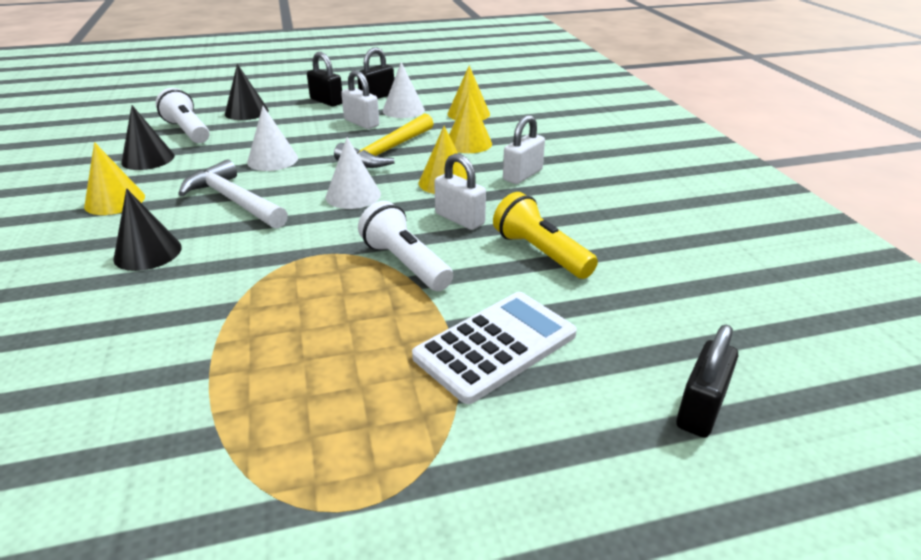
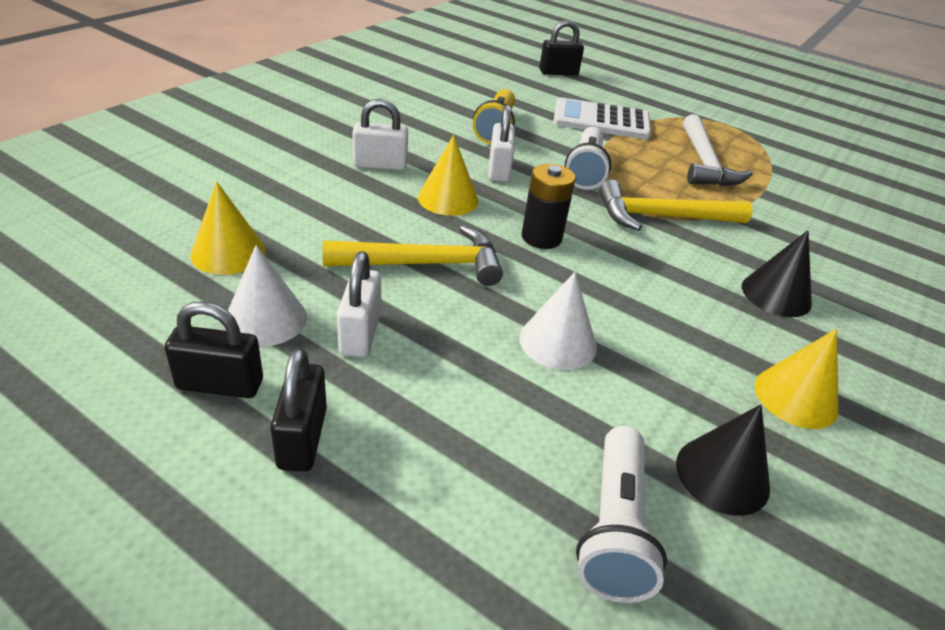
camera: 135 degrees left, 5 degrees up
white hammer [178,159,288,229] -> white hammer moved to [683,114,753,186]
black cone [225,64,269,120] -> none
white cone [326,137,381,209] -> black battery [522,164,576,249]
yellow cone [449,91,492,153] -> none
none -> yellow hammer [599,180,753,231]

